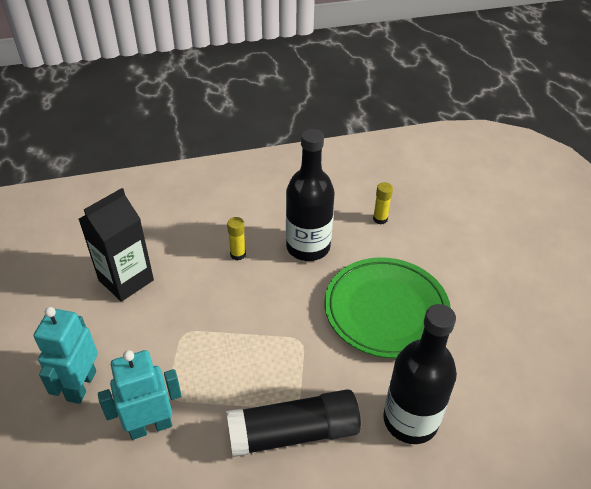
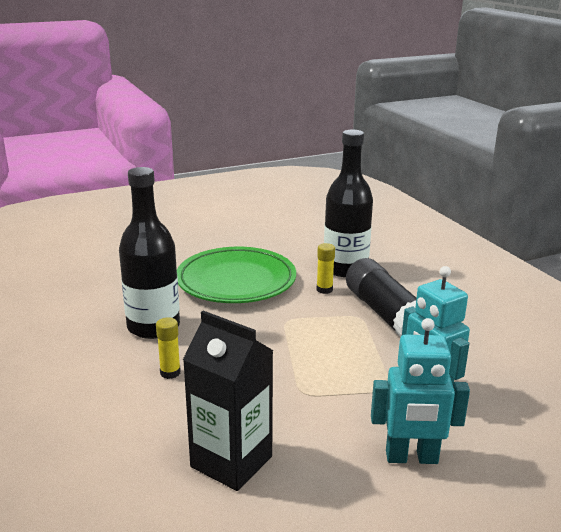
camera: 100 degrees left, 20 degrees down
yellow glue stick [373,182,393,224] -> yellow glue stick moved to [317,243,335,294]

